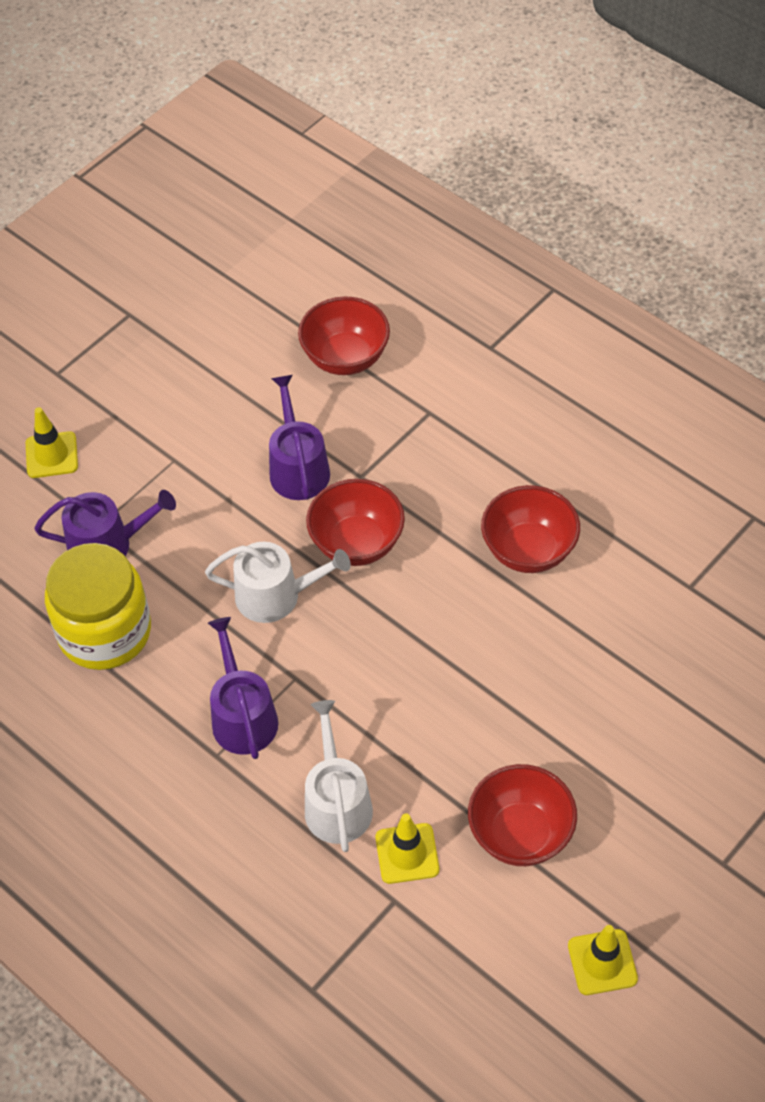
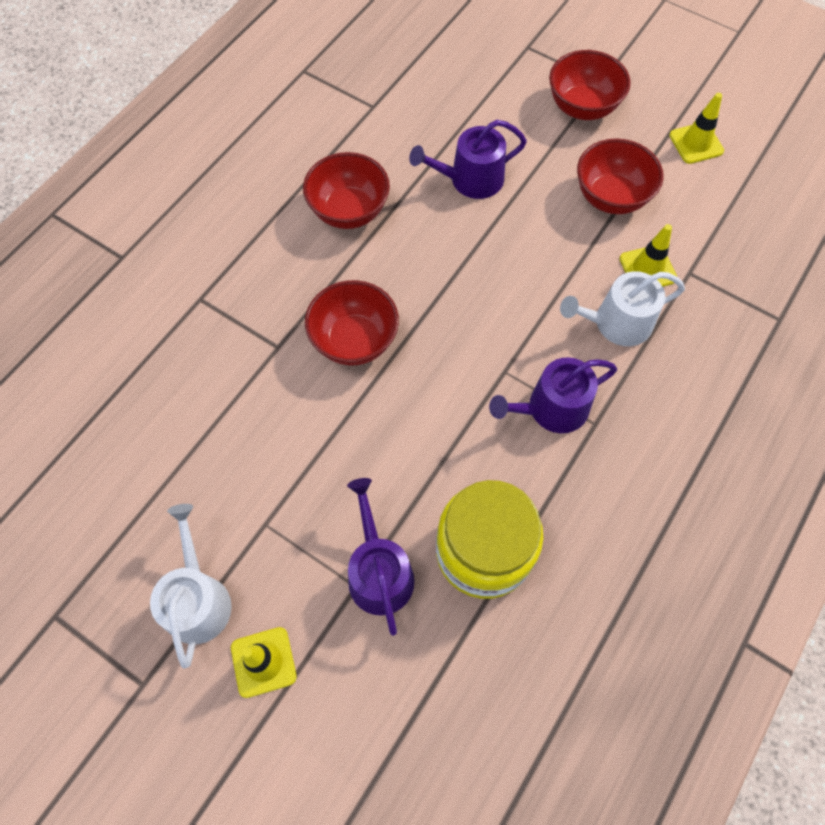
camera: 100 degrees left, 10 degrees up
white watering can [205,542,351,623] -> white watering can moved to [150,504,232,669]
purple watering can [269,375,330,500] -> purple watering can moved to [409,120,527,199]
red bowl [298,296,390,375] -> red bowl moved to [549,50,631,120]

